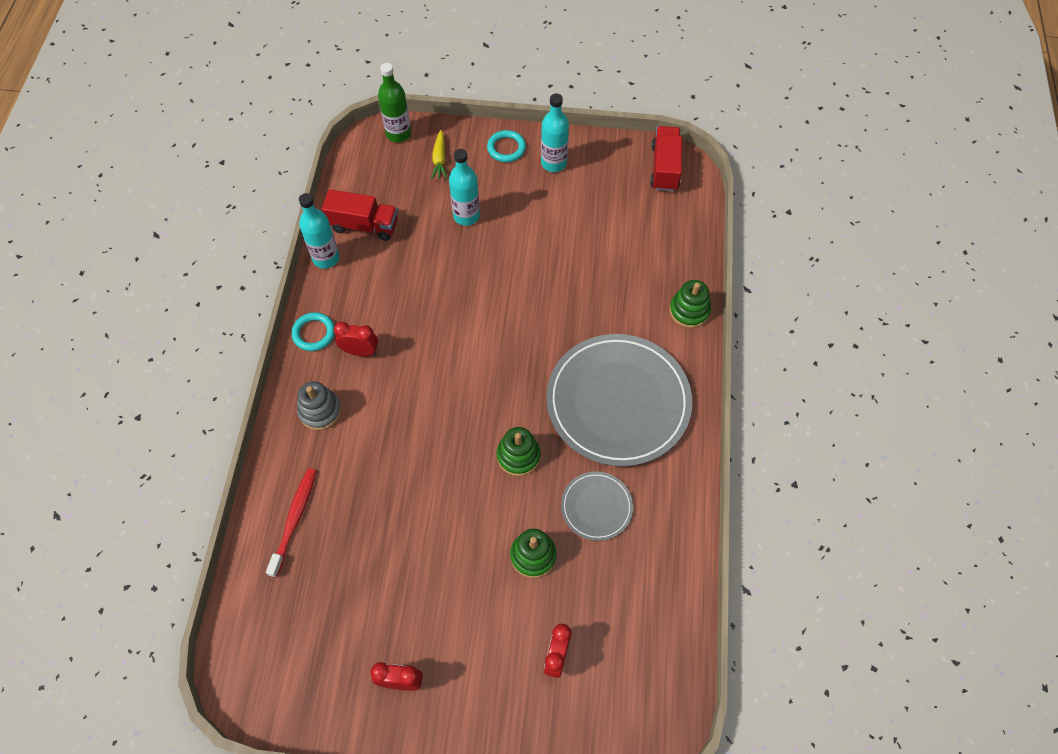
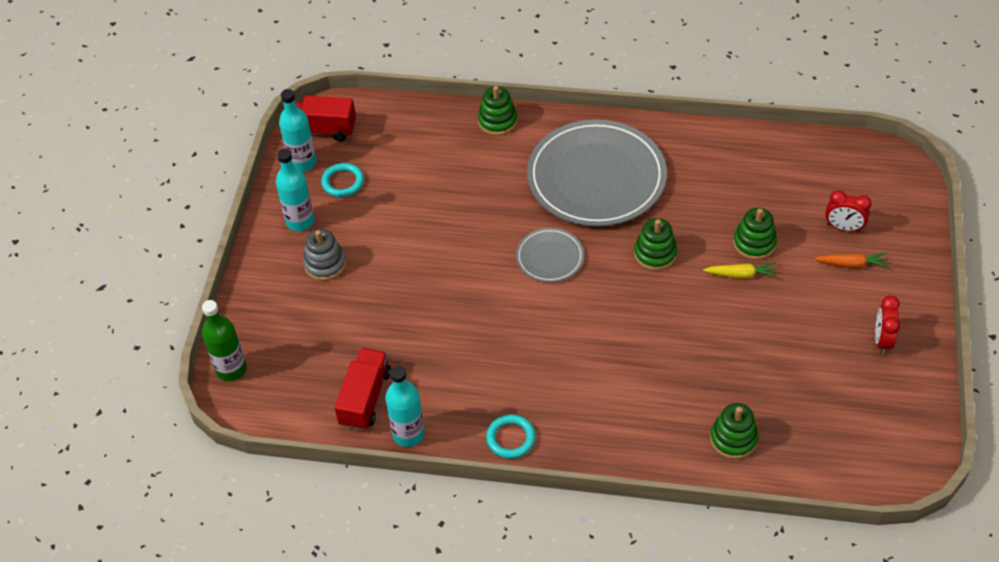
camera: 85 degrees left, 10 degrees down
red toothbrush [266,468,317,578] -> green stacking toy [710,403,759,459]
grey stacking toy [297,381,341,430] -> grey stacking toy moved to [303,229,346,281]
red clock [334,322,378,357] -> none
yellow carrot [431,130,447,179] -> yellow carrot moved to [703,262,778,279]
turquoise bottle [449,149,480,226] -> turquoise bottle moved to [279,89,317,172]
turquoise ring [487,130,526,162] -> turquoise ring moved to [321,163,364,197]
grey plate [561,471,633,541] -> grey plate moved to [516,228,584,283]
none -> orange carrot [814,253,889,268]

